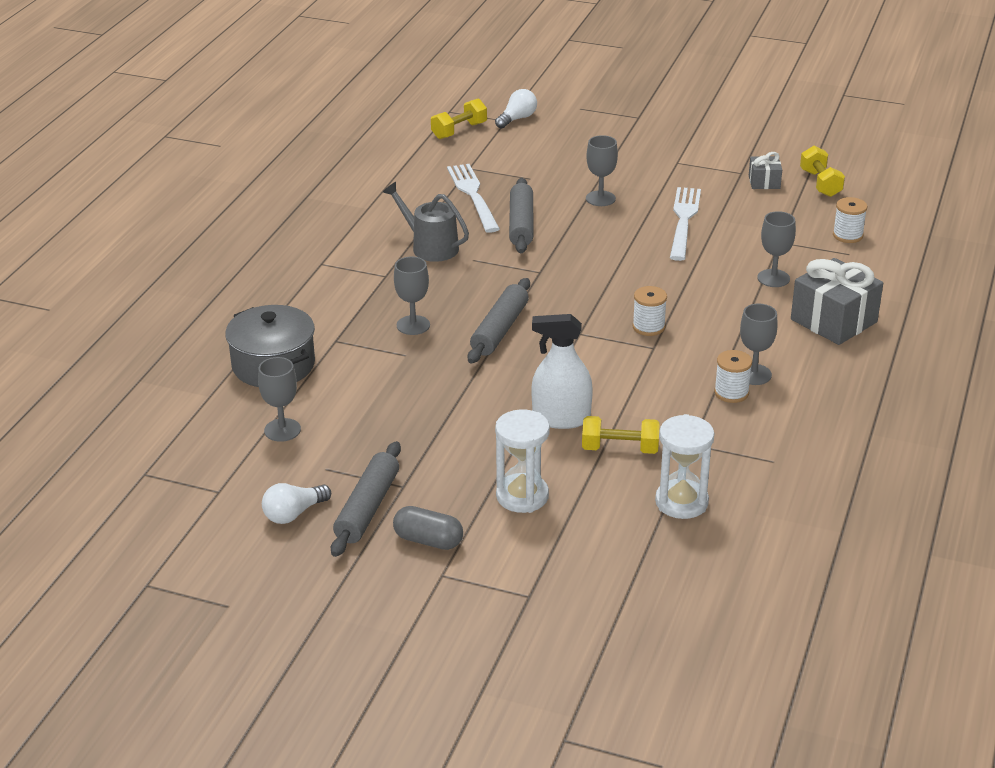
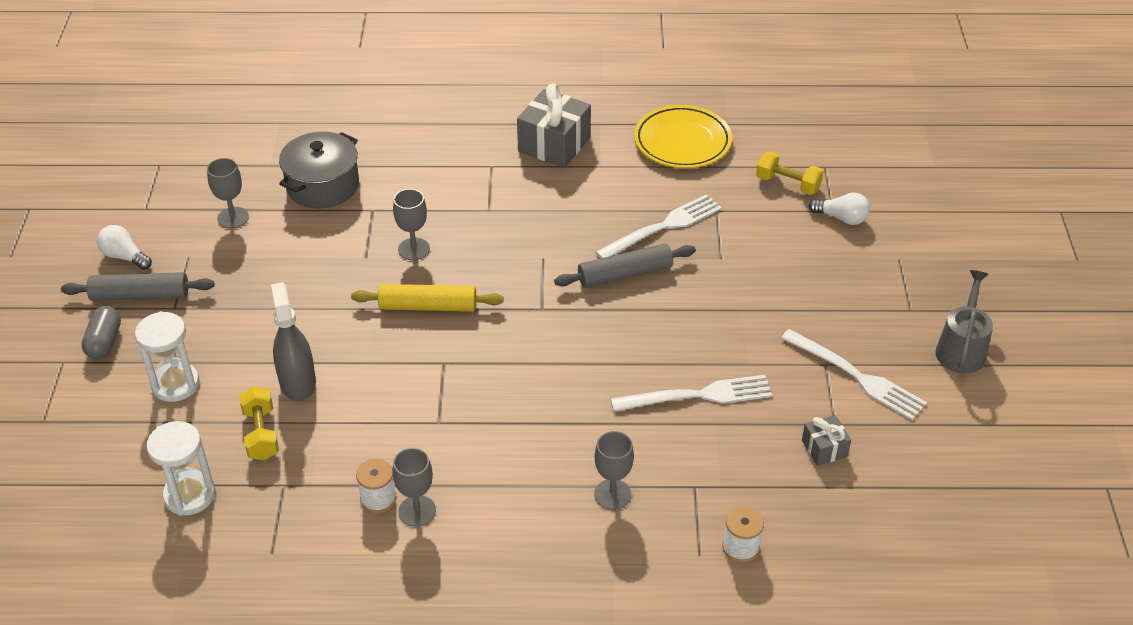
camera: 70 degrees right, 10 degrees up
grey watering can [383,182,469,262] -> grey watering can moved to [936,270,993,373]
grey rolling pin [468,278,530,363] -> yellow rolling pin [351,284,504,312]
white spray bottle [532,314,593,429] -> grey spray bottle [271,282,316,401]
grey goblet [586,135,618,206] -> none
white spool [632,286,667,336] -> none
grey gift [791,258,883,345] -> grey gift moved to [517,84,591,168]
yellow dumbbell [800,146,845,197] -> none
none -> yellow plate [634,105,732,168]
none -> white fork [781,329,927,420]

